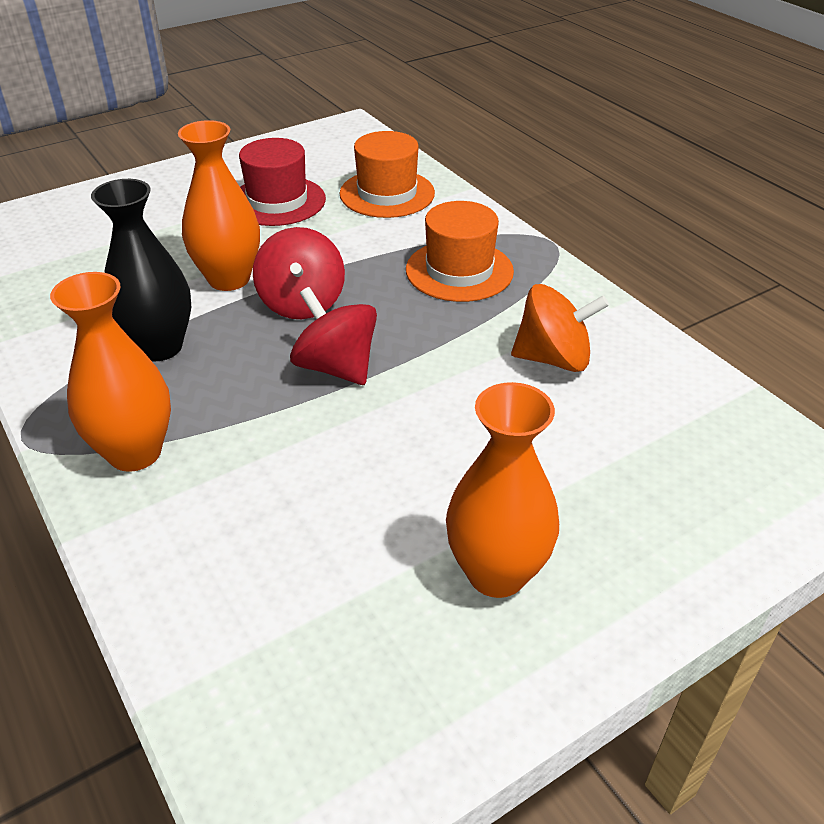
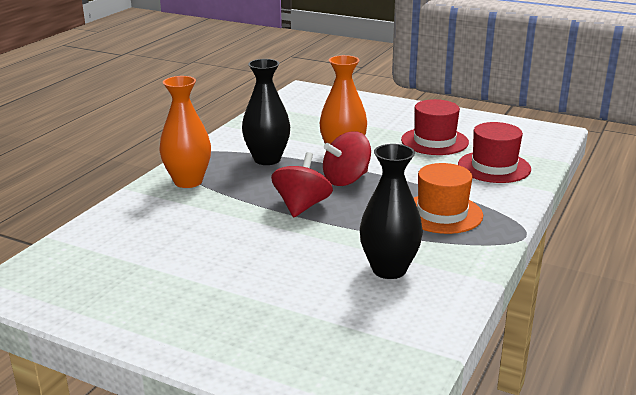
camera: 60 degrees right, 15 degrees down
orange hat [340,131,435,218] -> red hat [458,122,531,183]
orange vase [446,382,559,598] -> none
orange spinning top [511,284,609,372] -> black vase [360,144,423,279]

